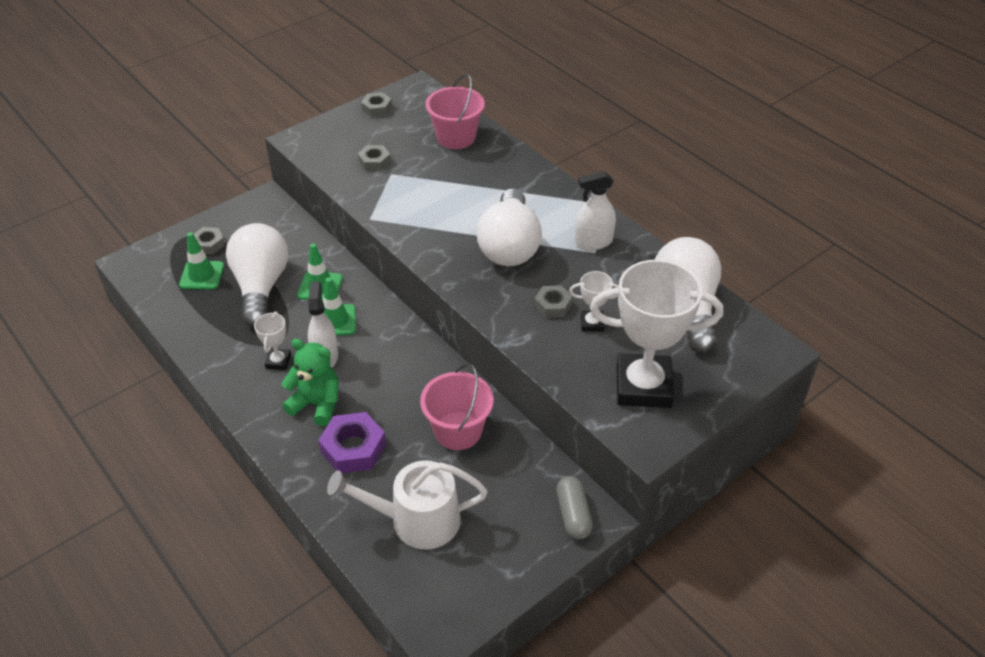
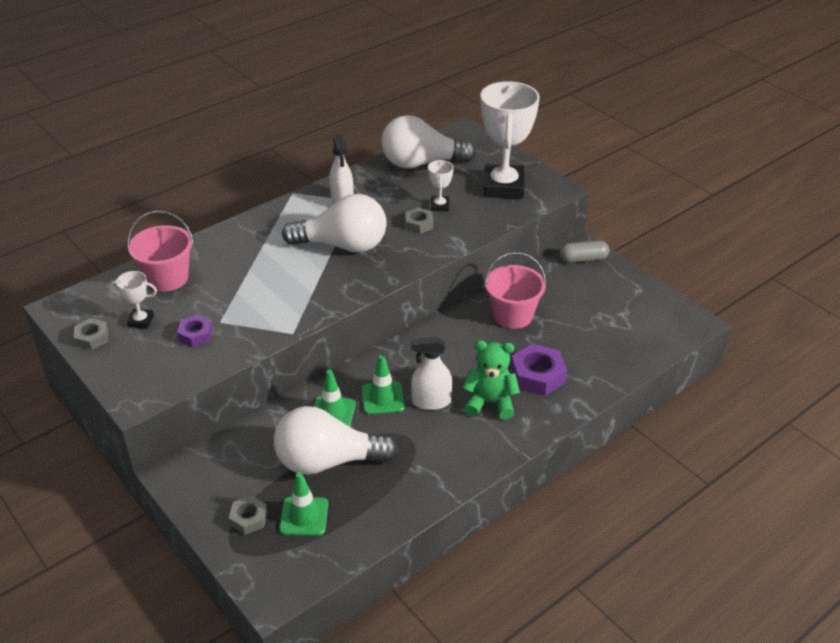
camera: 90 degrees left, 5 degrees down
white trophy [254,311,291,370] -> white trophy moved to [110,271,157,329]
green teddy bear [281,339,339,426] -> green teddy bear turned 75 degrees clockwise [462,340,520,420]
white watering can [327,460,488,549] -> none
grey nut [358,145,391,171] -> purple nut [177,315,213,347]

